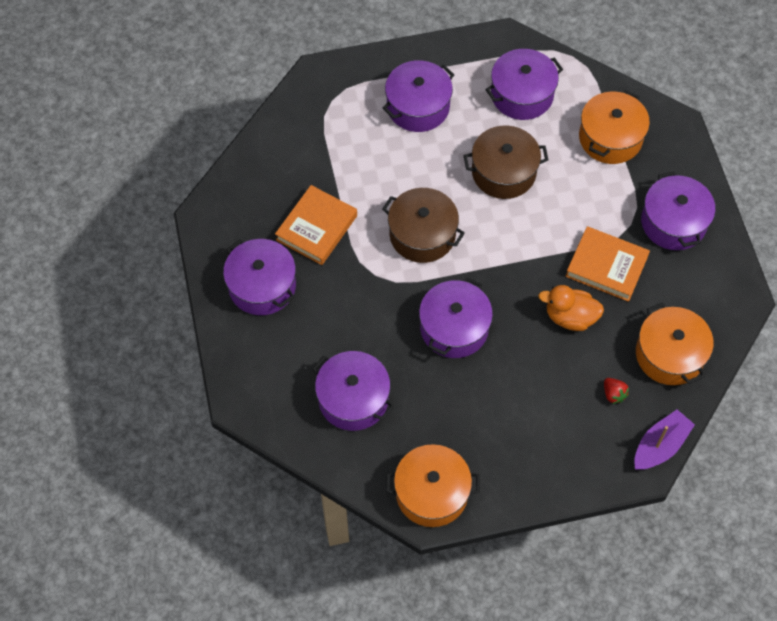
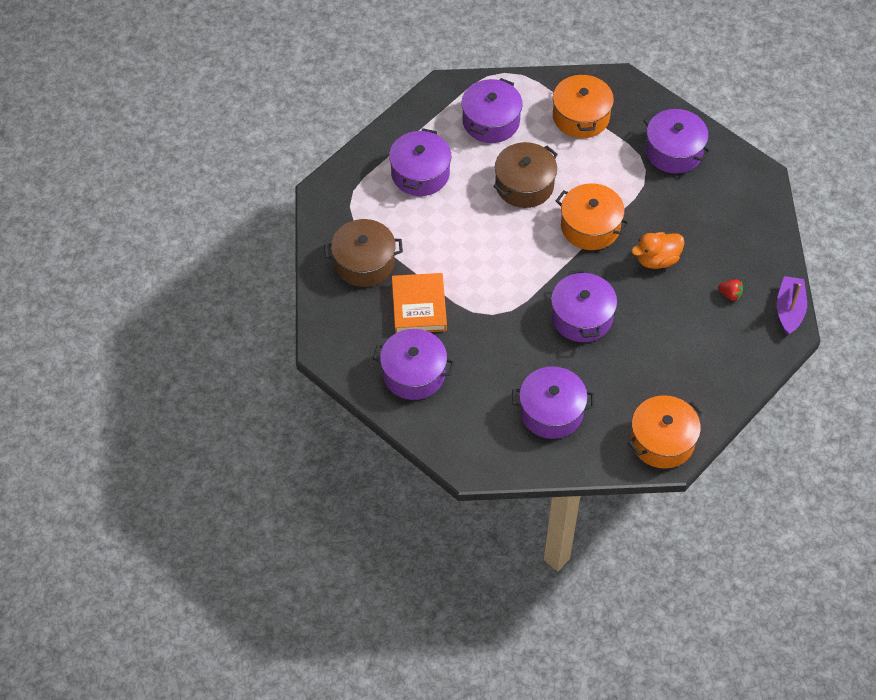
camera: 35 degrees left, 5 degrees down
brown pot [382,188,465,263] -> brown pot moved to [324,219,403,287]
orange book [566,226,650,302] -> none
orange pot [636,303,714,385] -> orange pot moved to [556,183,630,250]

